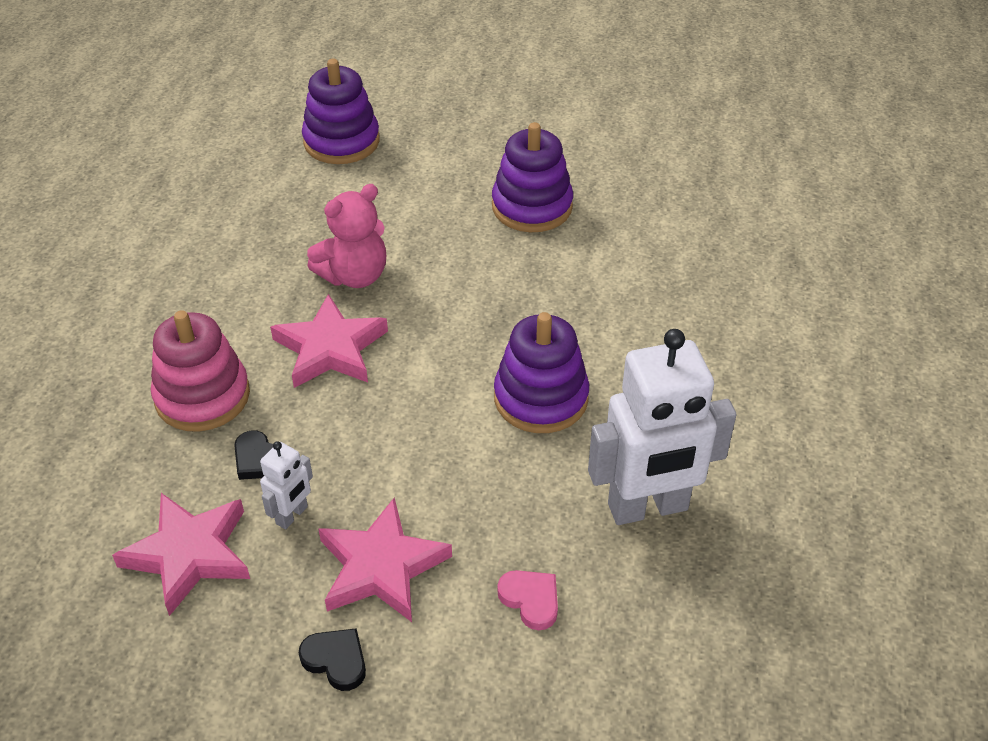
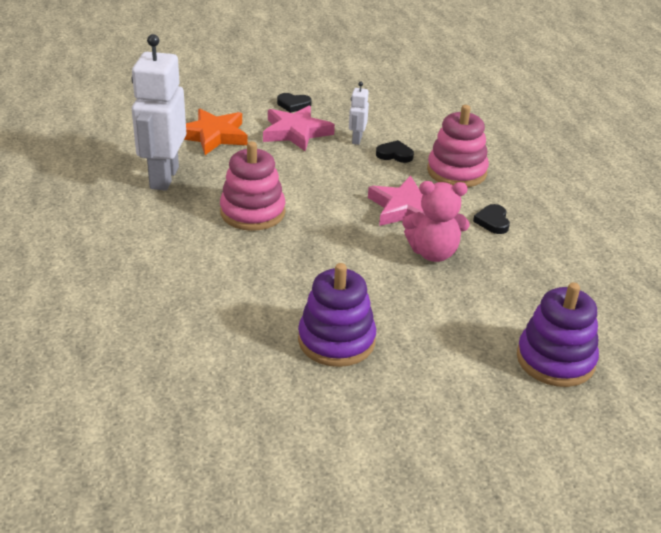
camera: 155 degrees right, 10 degrees down
pink star [112,493,250,616] -> none
pink teddy bear [307,184,386,288] -> pink teddy bear turned 120 degrees counterclockwise [402,181,469,262]
purple stacking toy [494,312,589,433] -> pink stacking toy [220,141,285,231]
pink heart [497,570,558,630] -> orange star [184,109,248,155]
white robot [588,329,737,525] -> white robot turned 45 degrees counterclockwise [132,34,186,191]
none -> black heart [473,204,510,234]

